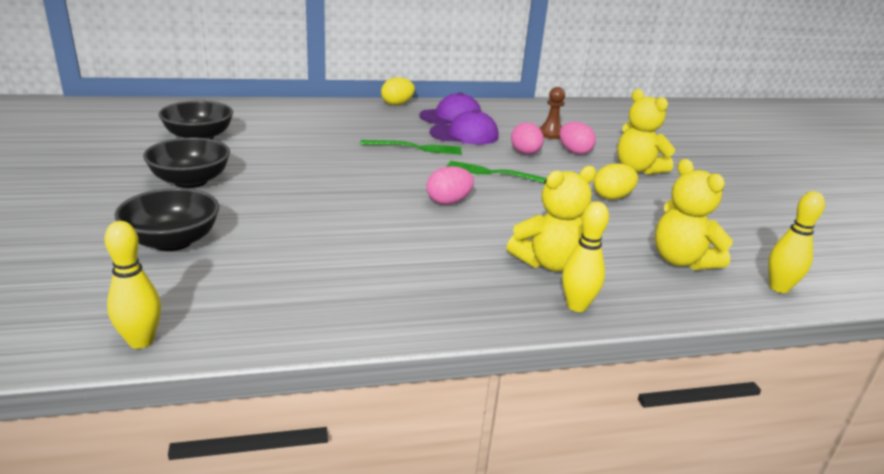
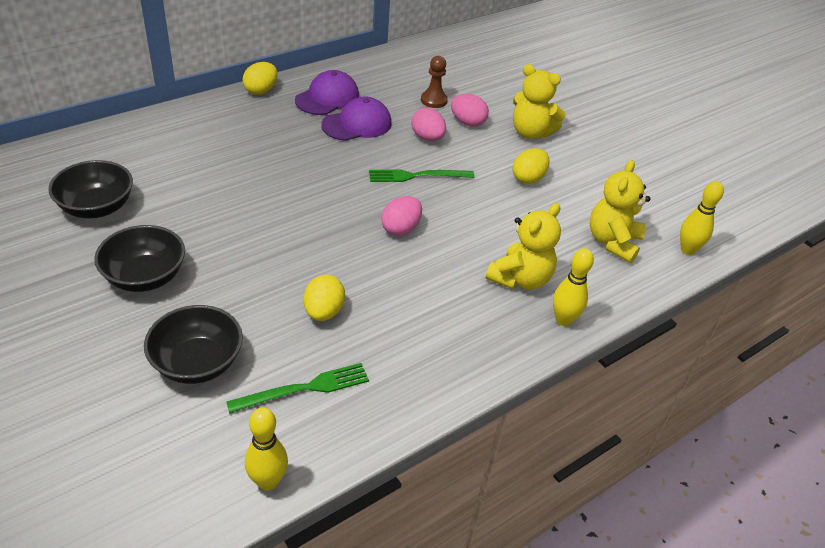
camera: 25 degrees left, 15 degrees up
green fork [360,140,461,154] -> green fork moved to [226,363,369,414]
yellow teddy bear [655,159,733,270] -> yellow teddy bear turned 75 degrees clockwise [590,160,650,263]
none -> yellow egg [304,275,345,321]

